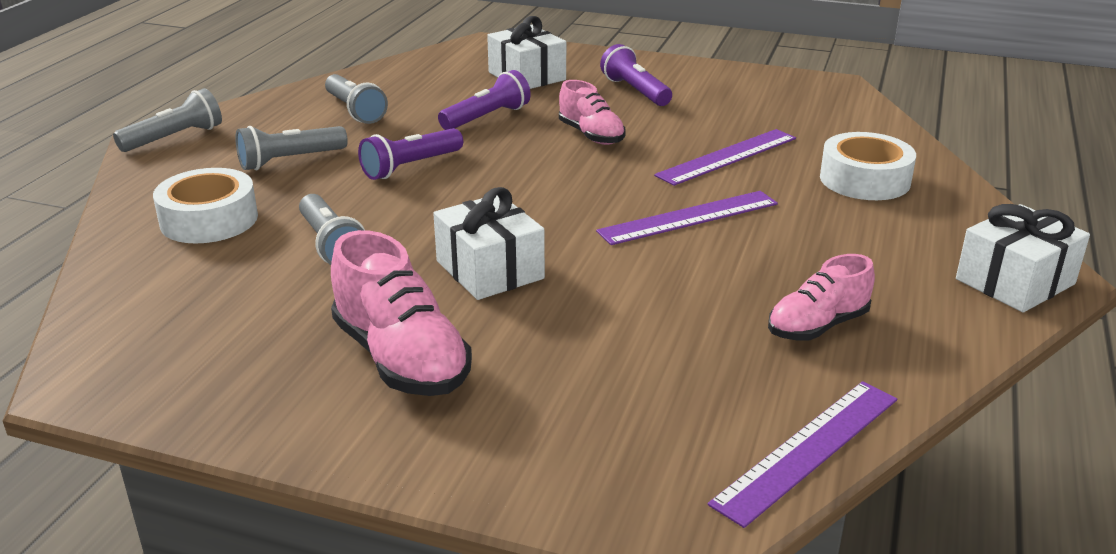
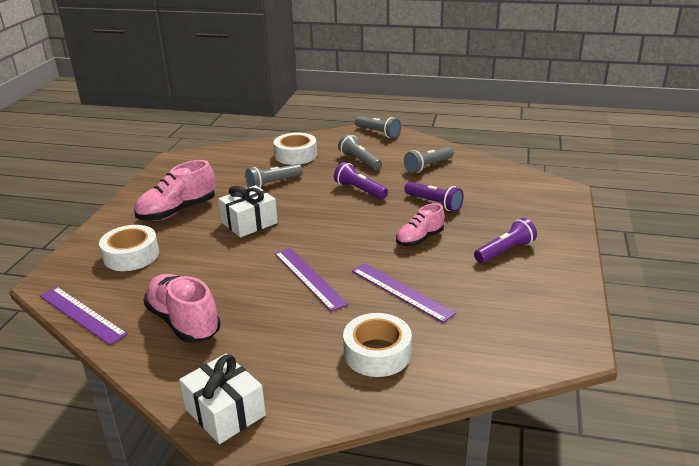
camera: 85 degrees right, 0 degrees up
white gift [487,16,566,89] -> none
pink shoe [768,254,875,341] -> pink shoe [143,274,221,343], size x1.57
none -> white tape [99,225,159,271]

